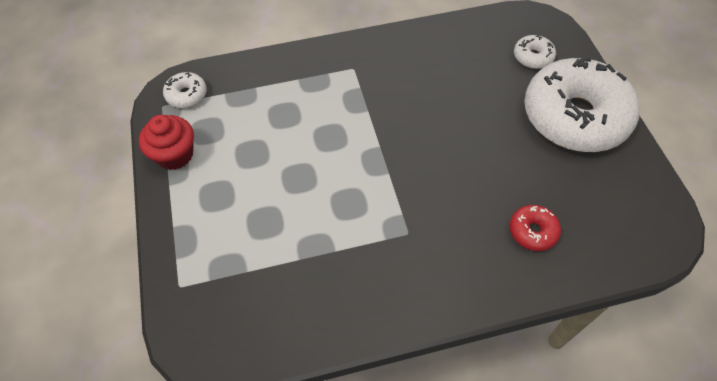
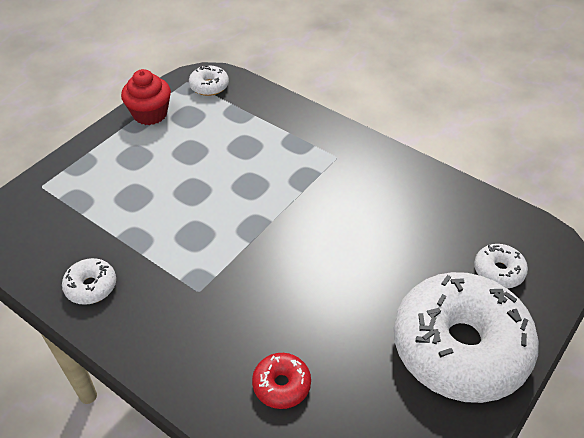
camera: 50 degrees right, 10 degrees down
none -> white donut [62,258,116,305]

